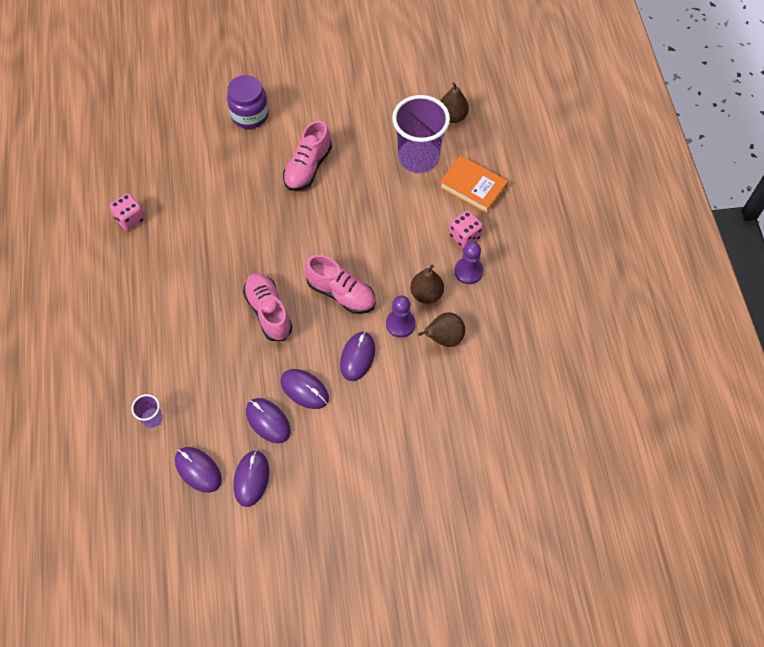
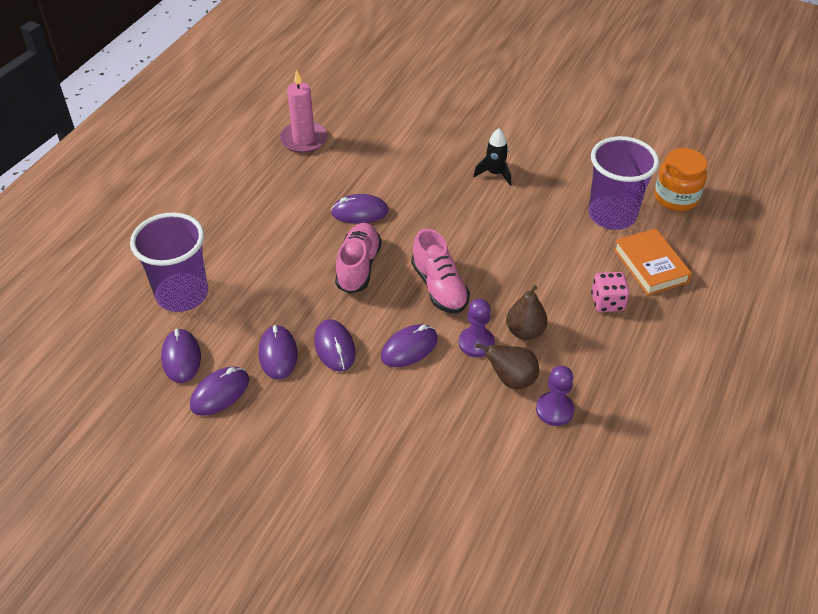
camera: 35 degrees right, 15 degrees down
pink dice [109,193,145,231] -> pink candle [280,70,327,153]
purple cup [131,394,163,428] -> purple cup [130,212,208,312], size x2.29
purple jar [227,75,269,129] -> none
pink shoe [283,120,332,191] -> black rocket [473,128,511,185]
brown pear [440,82,469,123] -> orange jar [654,148,707,211]
purple pawn [454,242,483,284] -> purple pawn moved to [536,366,575,426]
none -> purple mouse [331,194,389,224]

